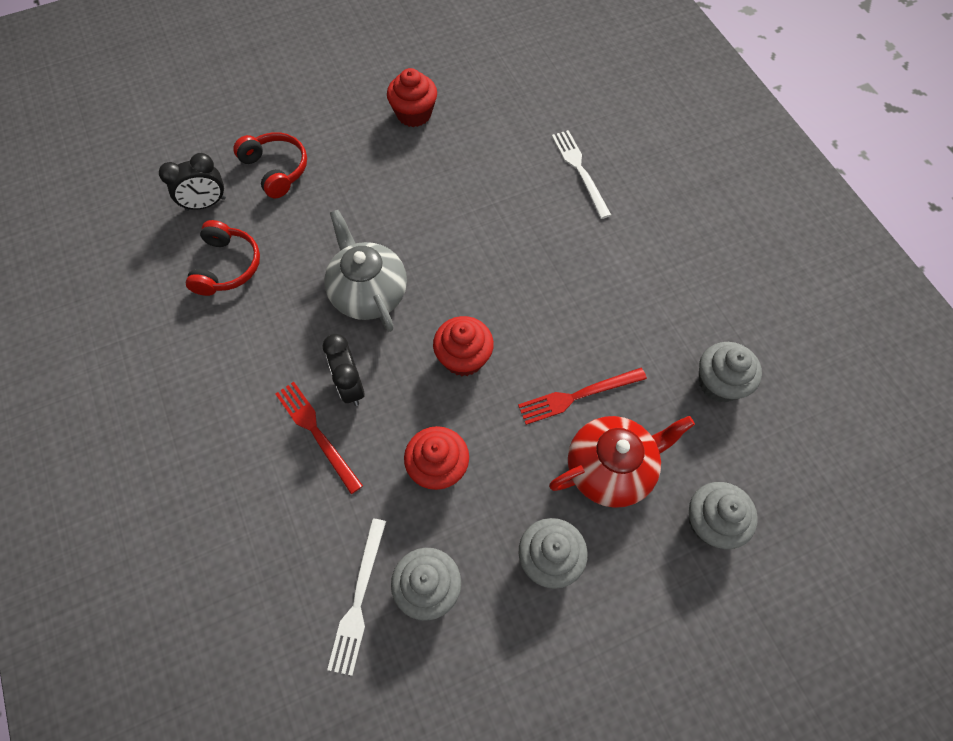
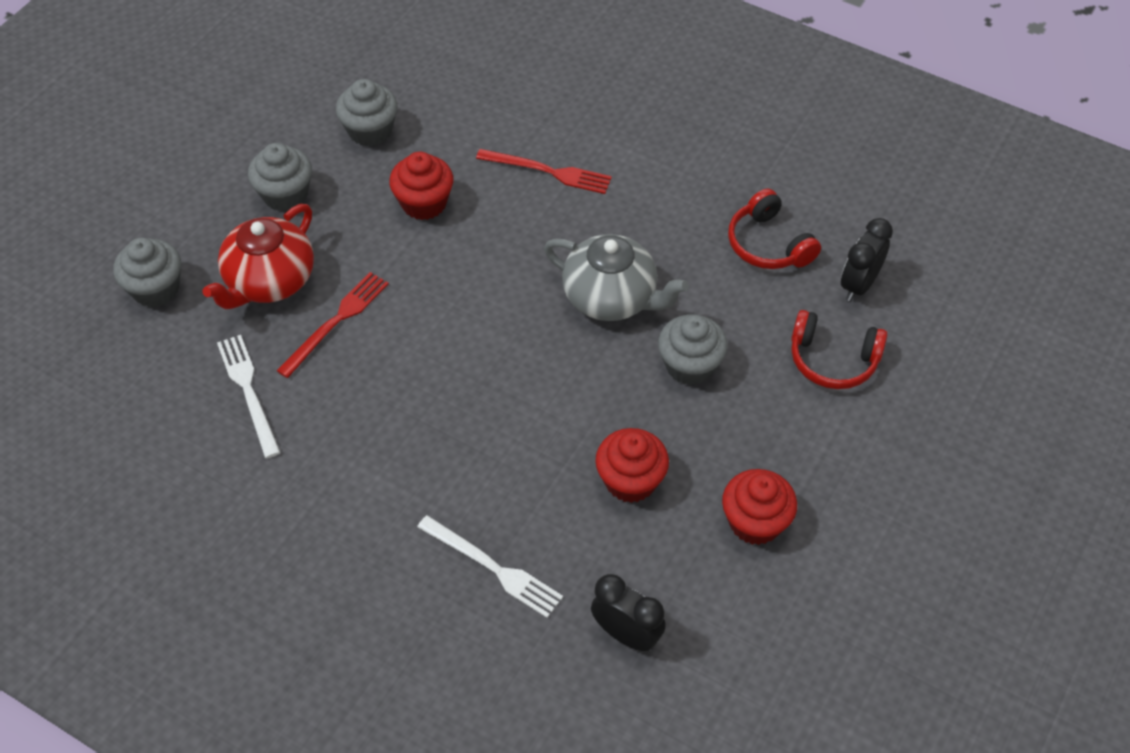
camera: 145 degrees right, 10 degrees down
black clock [323,334,365,406] -> black clock moved to [591,574,666,651]
white fork [327,518,386,676] -> white fork moved to [217,335,281,458]
red cupcake [433,316,494,376] -> red cupcake moved to [595,428,669,503]
grey cupcake [699,342,762,402] -> grey cupcake moved to [658,314,728,385]

